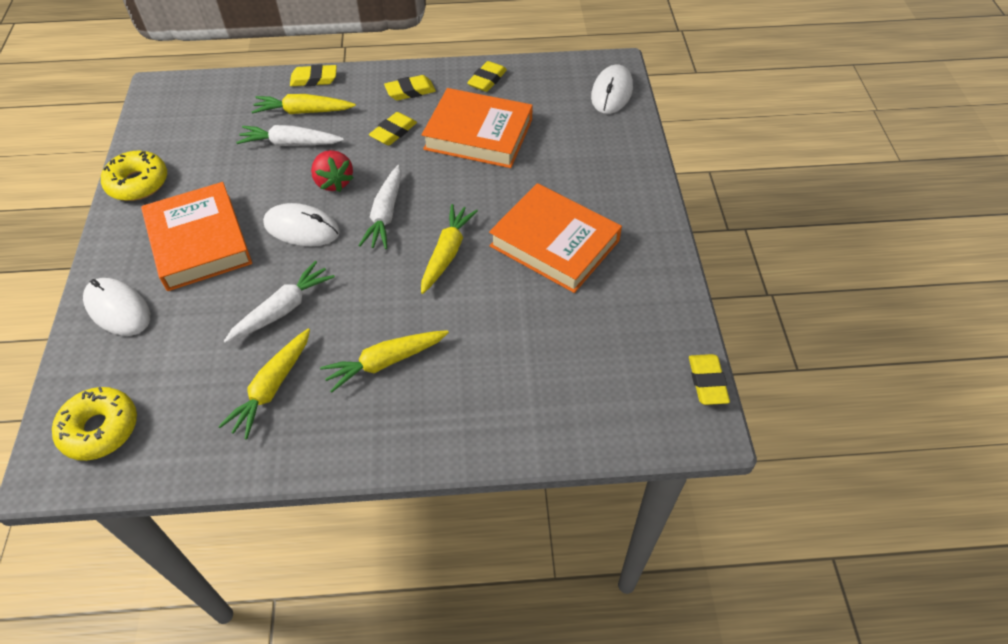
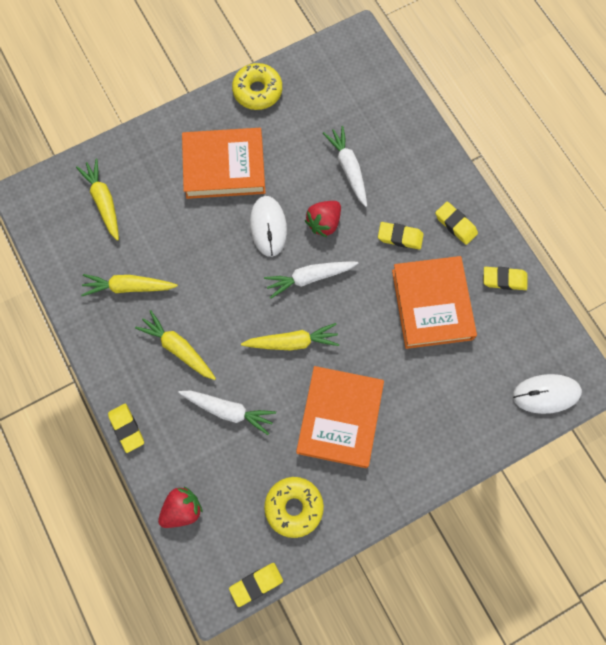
camera: 65 degrees right, 20 degrees up
yellow donut [52,387,137,461] -> yellow donut moved to [264,477,324,538]
white mouse [83,278,150,336] -> none
orange book [141,182,252,291] -> orange book turned 45 degrees clockwise [182,128,265,199]
white carrot [224,261,335,343] -> white carrot moved to [178,391,276,435]
yellow carrot [251,94,356,114] -> yellow carrot moved to [76,159,119,241]
yellow eraser [290,64,337,86] -> yellow eraser moved to [108,404,144,453]
none -> red strawberry [158,487,203,528]

